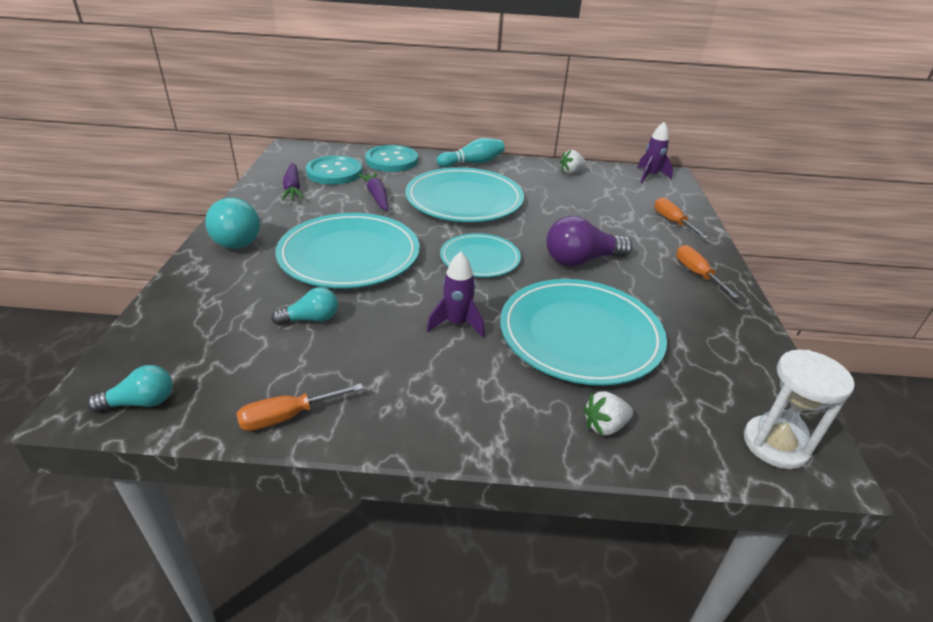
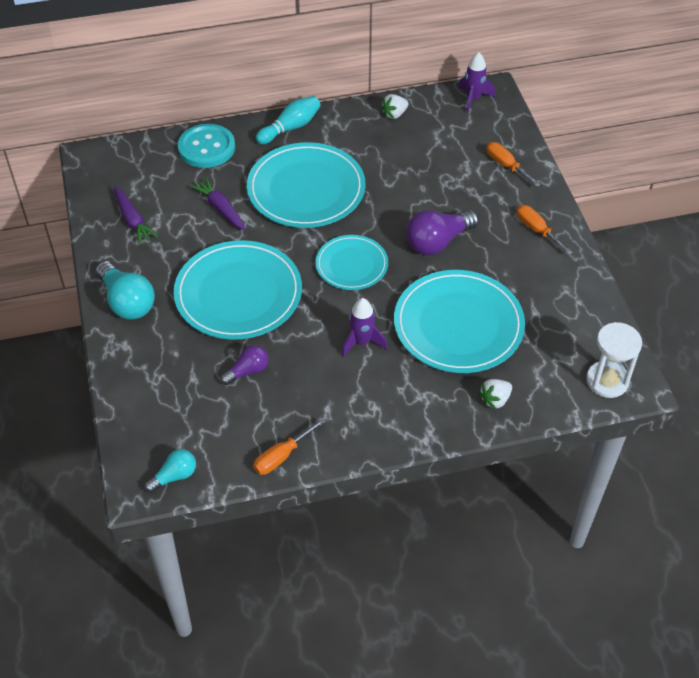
camera: 15 degrees left, 15 degrees up
turquoise light bulb [271,287,338,325] -> purple light bulb [220,345,269,385]
turquoise button [306,156,362,185] -> none

